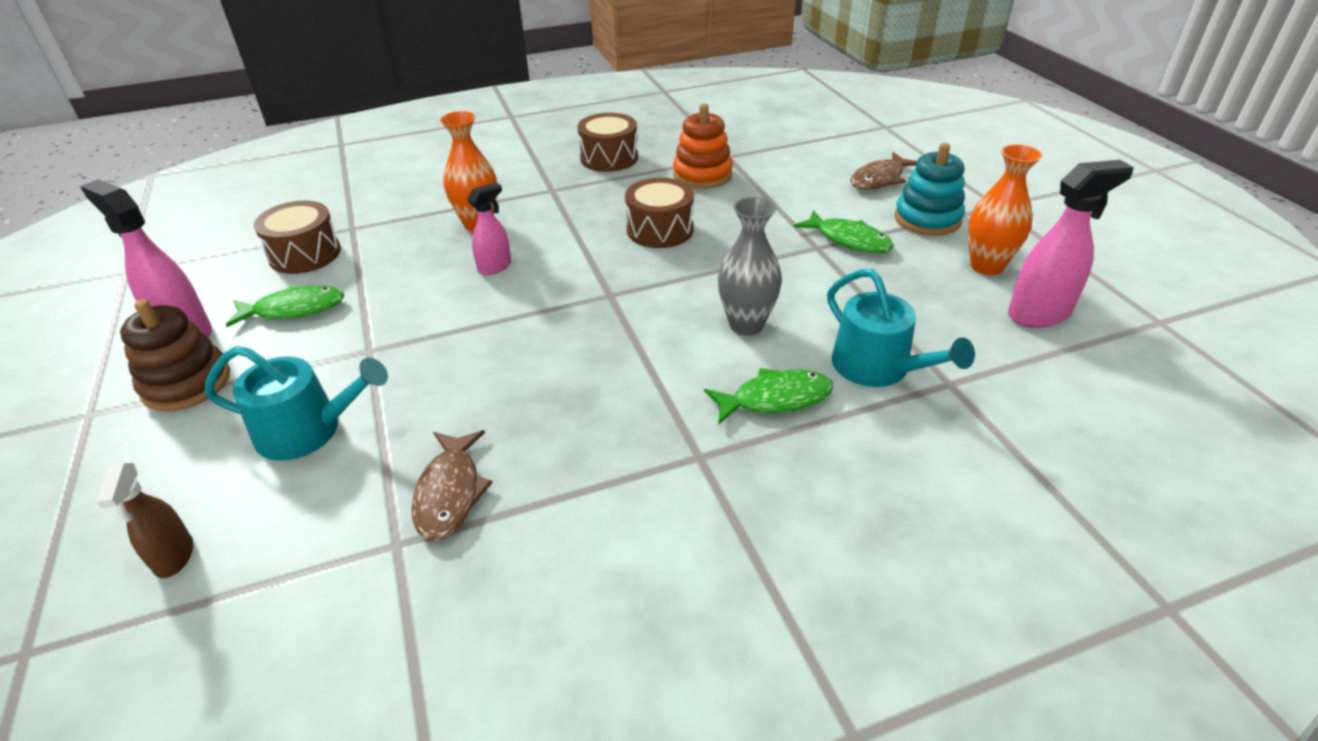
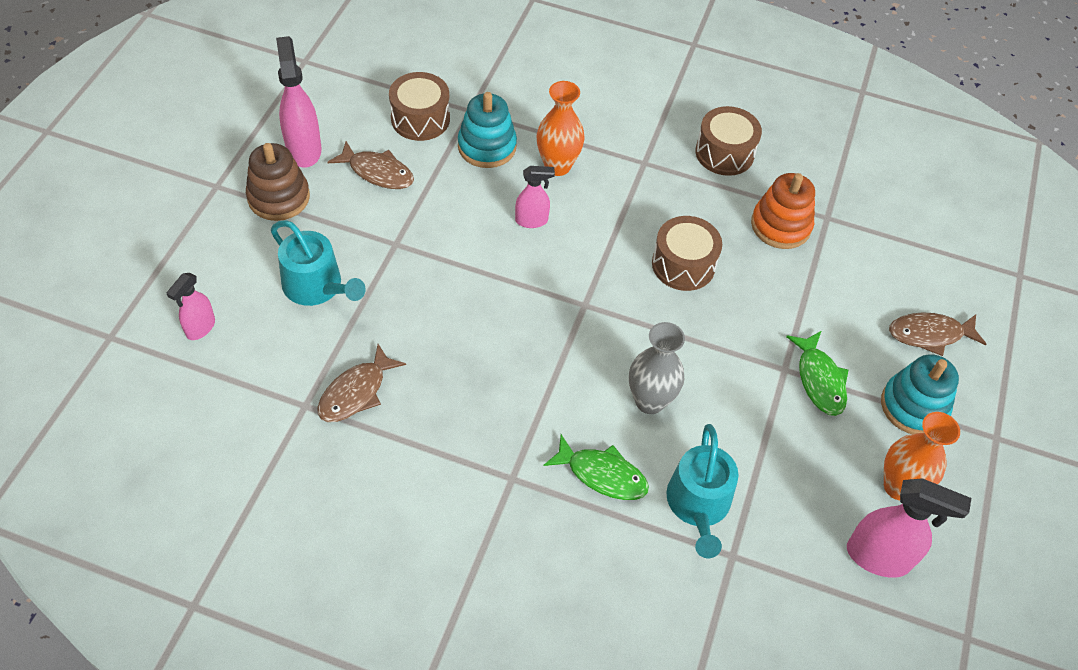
camera: 35 degrees right, 15 degrees up
brown spray bottle [96,463,193,578] -> pink spray bottle [166,273,215,340]
green fish [226,285,345,327] -> brown fish [328,141,414,189]
none -> turquoise stacking toy [458,92,517,168]

